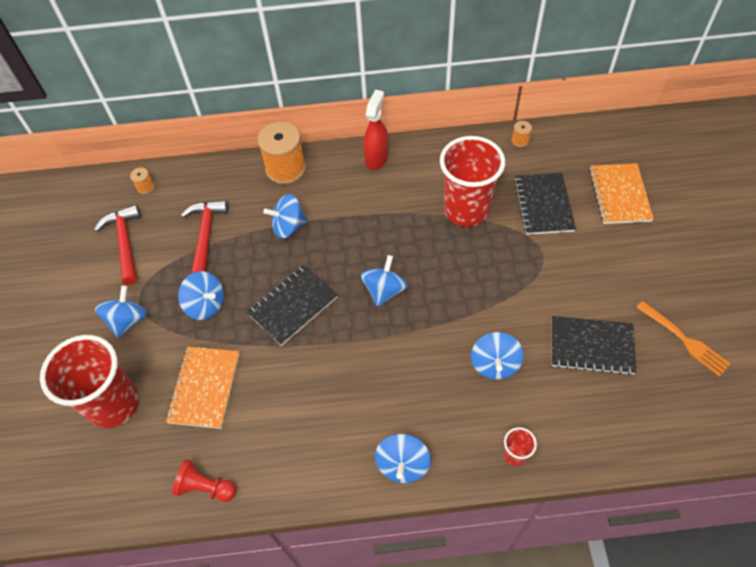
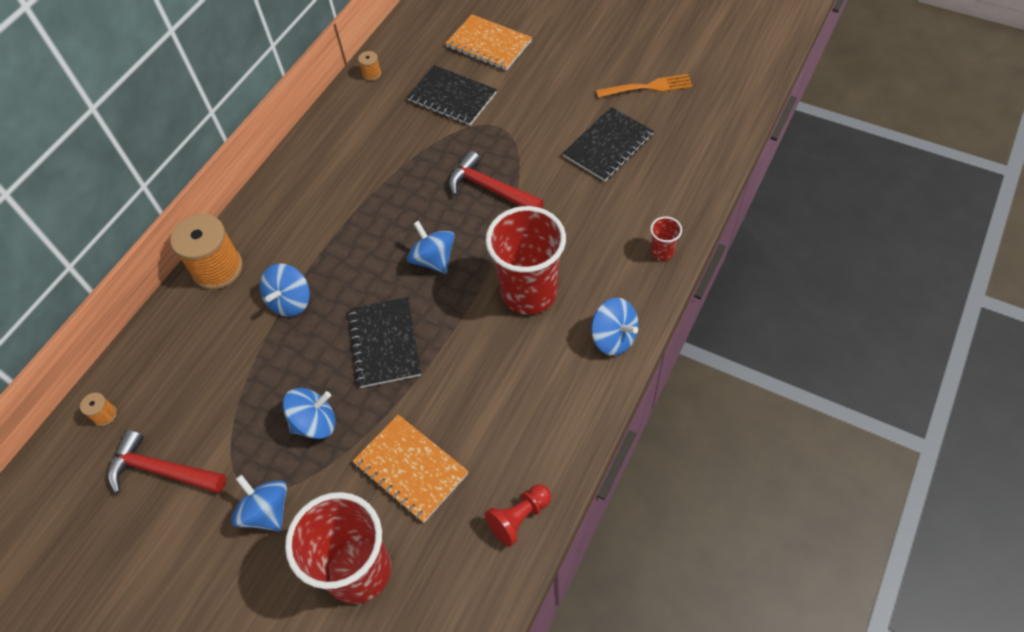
camera: 55 degrees left, 0 degrees up
red hammer [181,200,229,274] -> red hammer moved to [449,150,544,208]
red spray bottle [363,90,389,170] -> none
red cup [440,136,505,227] -> red cup moved to [485,206,566,315]
blue spinning top [471,332,524,380] -> none

